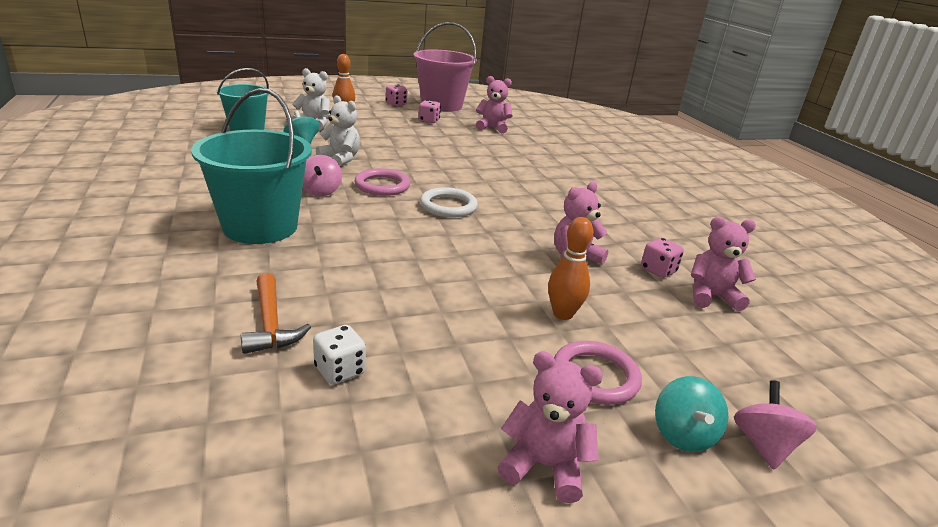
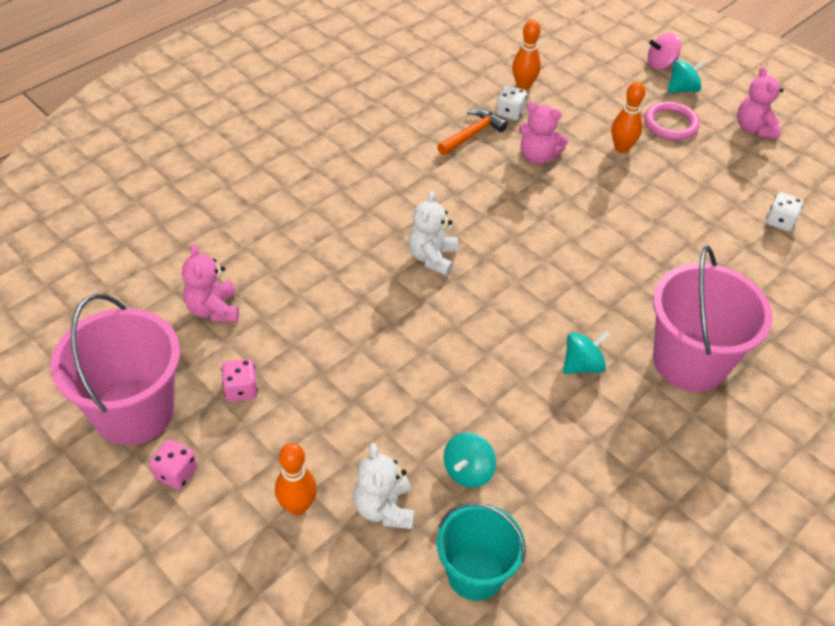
camera: 115 degrees left, 20 degrees up
turquoise bucket [191,88,312,244] -> pink bucket [653,246,773,392]
orange hammer [241,273,311,354] -> orange hammer moved to [437,108,508,156]
pink spinning top [303,155,342,196] -> turquoise spinning top [563,331,610,374]
white teddy bear [316,96,360,166] -> white teddy bear moved to [408,191,458,276]
pink ring [354,168,410,196] -> none
white ring [420,187,478,218] -> none
pink dice [641,238,684,278] -> white dice [496,85,527,120]
pink teddy bear [691,217,756,311] -> orange bowling pin [512,20,541,90]

